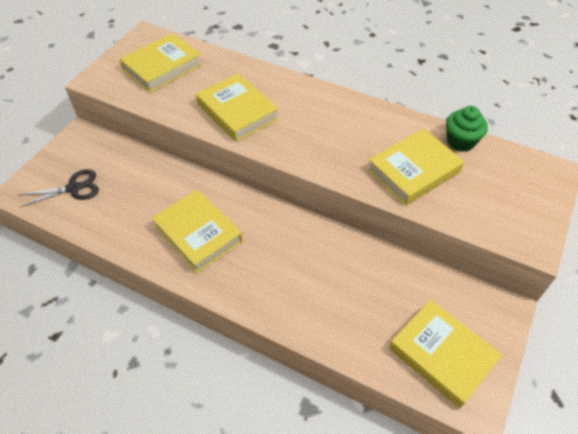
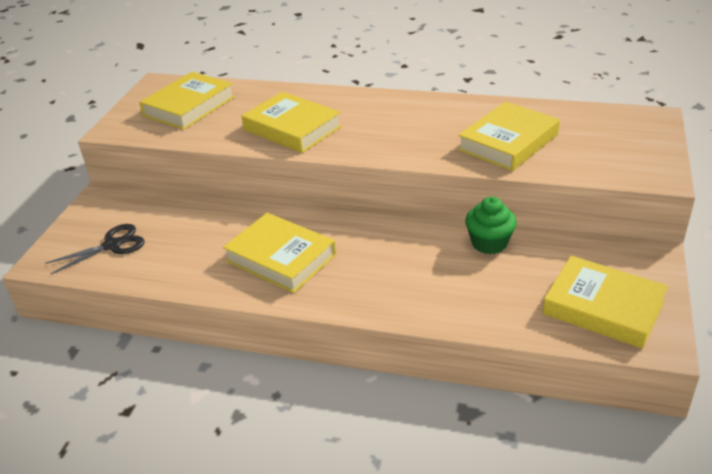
camera: 10 degrees left, 15 degrees down
green cupcake [446,106,488,152] -> green cupcake moved to [465,197,517,254]

